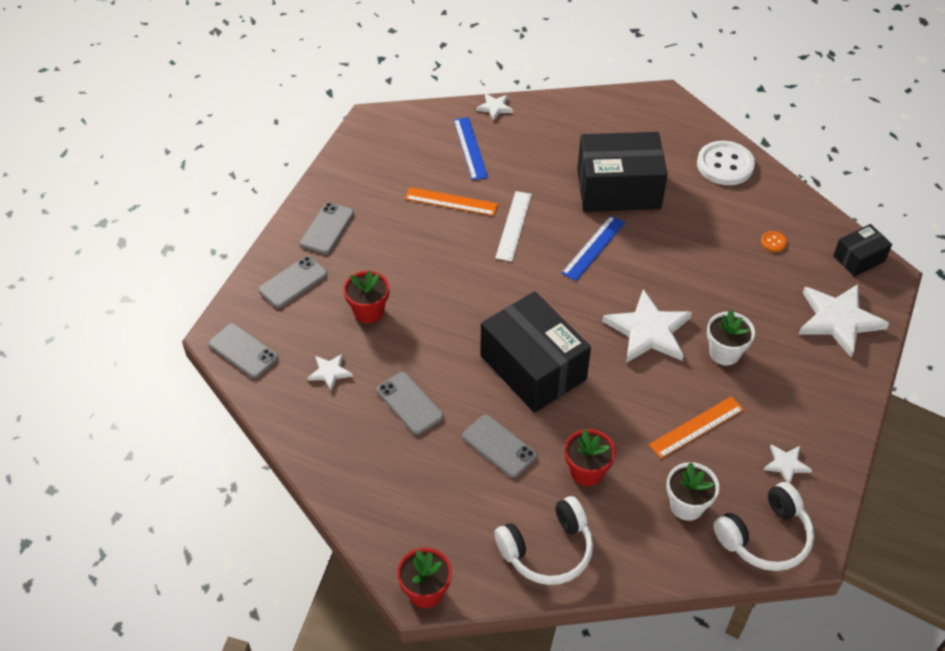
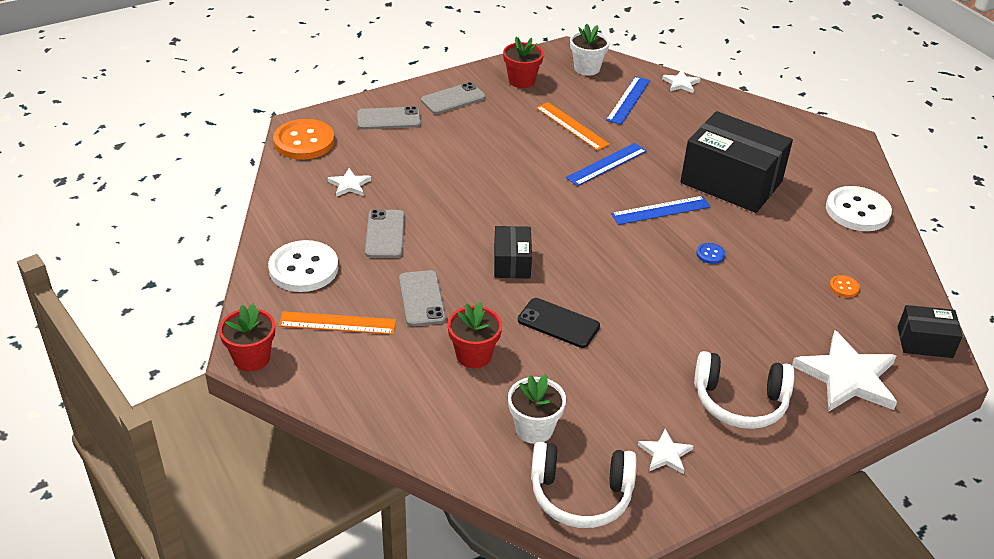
camera: 35 degrees right, 10 degrees down
grey phone [209,323,278,378] -> orange button [273,119,335,160]
red flower pot [343,271,390,323] -> red flower pot moved to [503,37,544,88]
black box [480,291,591,413] -> black box [494,226,532,279], size x0.51
white ruler [495,191,532,261] -> blue ruler [566,143,647,186]
white headphones [495,496,593,585] -> white headphones moved to [694,351,795,429]
white star [602,289,692,363] -> none
orange ruler [649,396,744,459] -> orange ruler moved to [279,311,396,335]
white flower pot [707,310,755,365] -> white flower pot moved to [570,24,610,76]
none -> white button [268,240,339,292]
none -> black phone [518,298,600,348]
none -> blue button [696,243,725,264]

